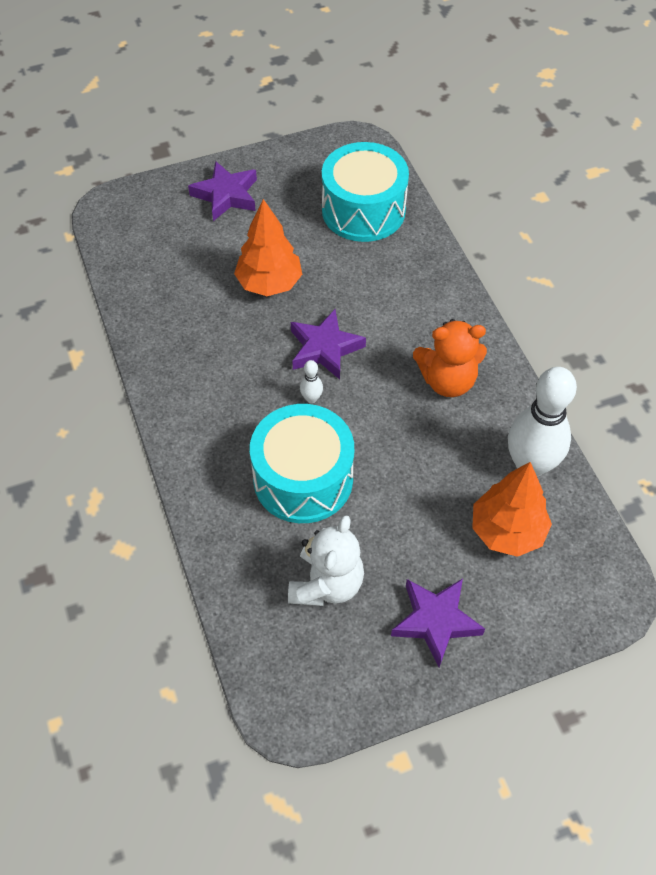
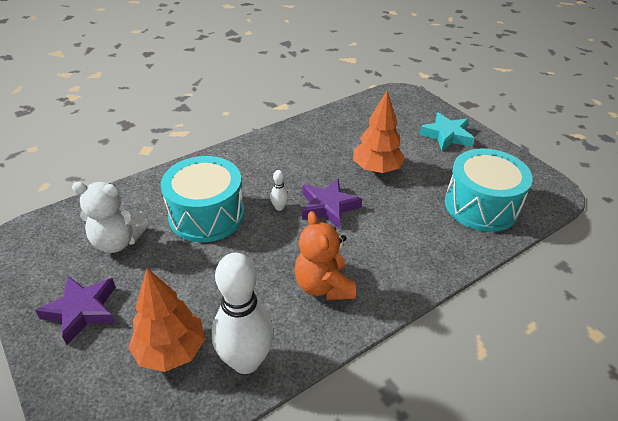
camera: 75 degrees right, 15 degrees down
purple star [188,161,257,221] -> turquoise star [419,113,474,151]

